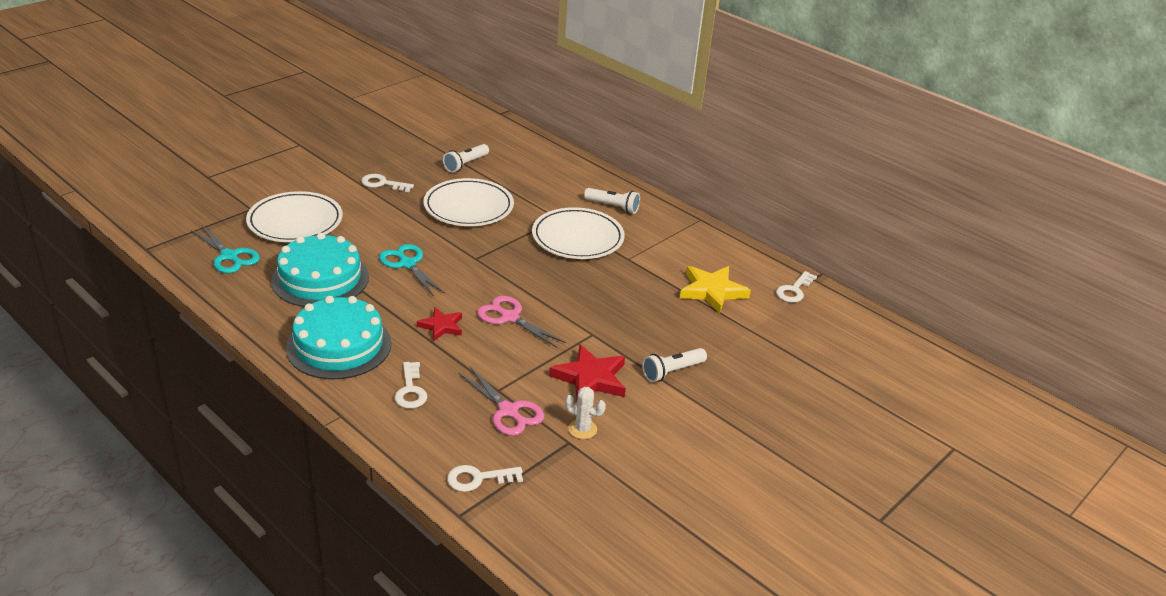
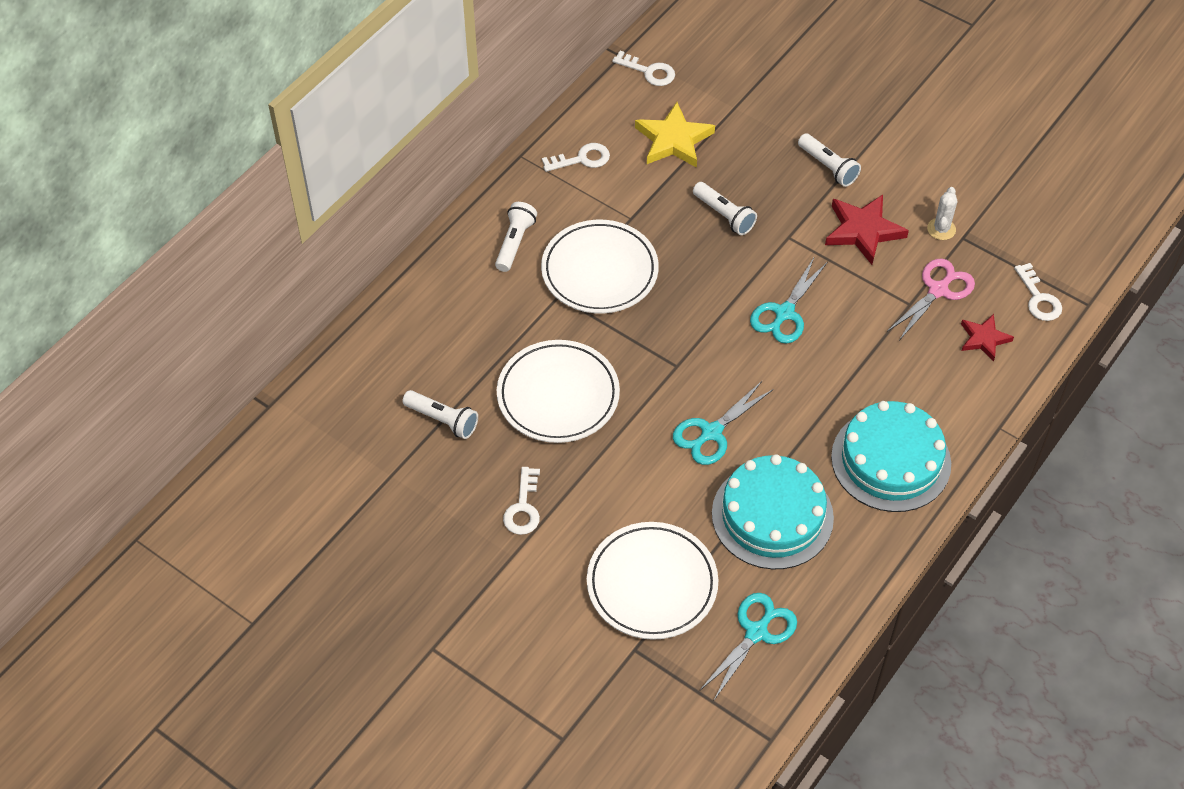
camera: 95 degrees left, 20 degrees up
white key [394,362,427,408] -> white key moved to [542,143,610,172]
red star [417,307,462,341] -> red star moved to [961,314,1014,362]
pink scissors [477,296,566,348] -> turquoise scissors [750,258,828,344]
none -> white flashlight [693,182,757,235]

